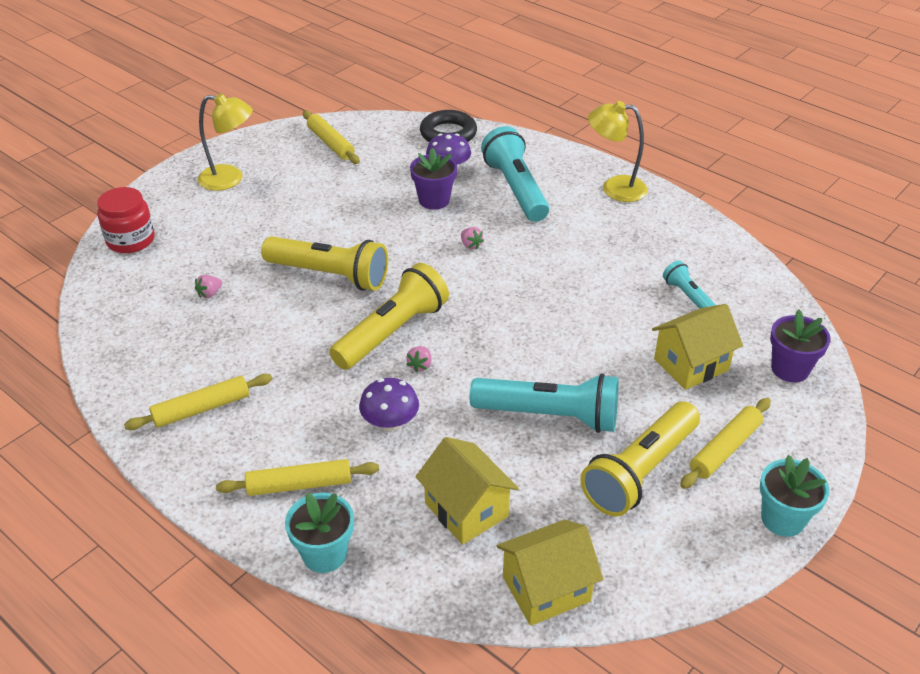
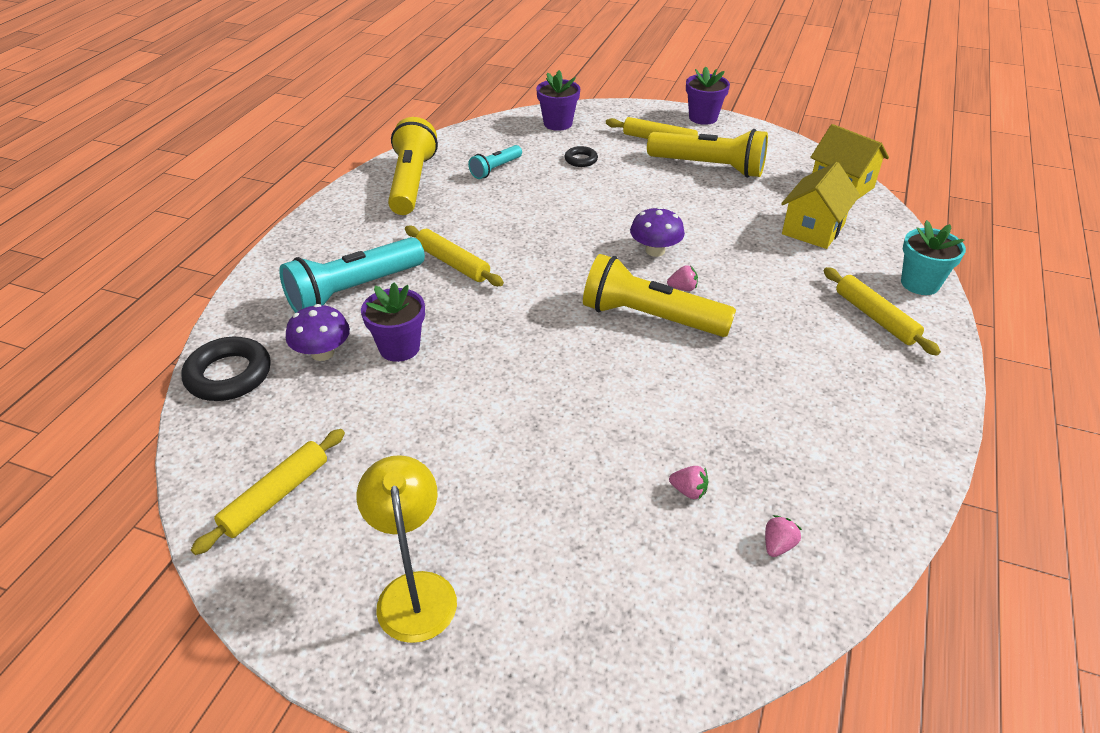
camera: 110 degrees left, 0 degrees up
red jar [97,187,155,253] -> none
yellow rolling pin [124,374,272,430] -> yellow rolling pin moved to [405,225,504,286]
yellow flashlight [261,236,388,291] -> yellow flashlight moved to [388,117,438,215]
purple mushroom [359,378,419,431] -> purple mushroom moved to [630,207,685,257]
pink strawberry [461,227,484,249] -> pink strawberry moved to [765,515,802,557]
turquoise flashlight [470,373,619,433] -> none
yellow lamp [588,101,648,202] -> none
yellow house [652,304,743,390] -> black ring [564,146,598,167]
turquoise flower pot [760,455,829,537] -> purple flower pot [686,66,730,125]

